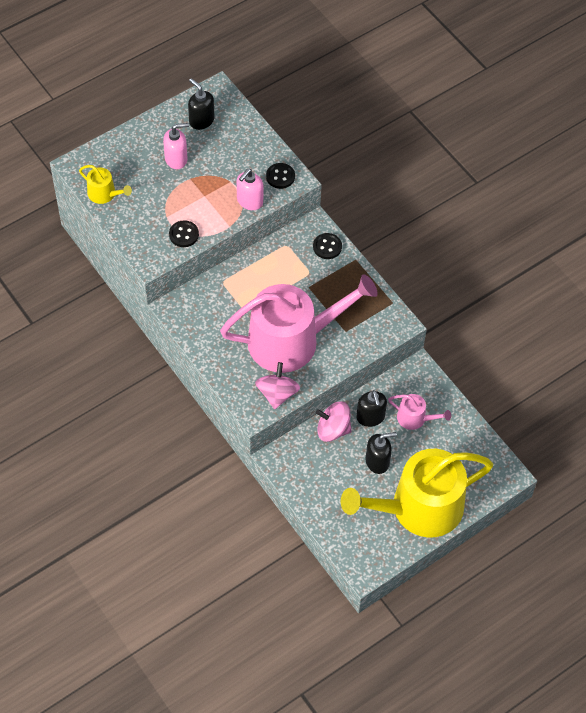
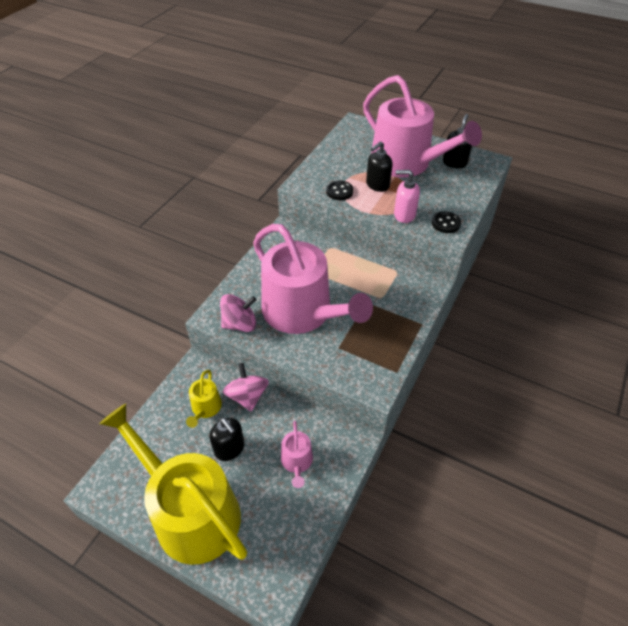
camera: 65 degrees right, 10 degrees down
yellow watering can [79,165,132,204] -> yellow watering can moved to [186,370,222,428]
pink soap dispenser [163,123,189,169] -> pink watering can [363,75,482,178]
black button [313,233,342,259] -> none
black soap dispenser [356,390,387,427] -> black soap dispenser moved to [366,141,393,192]

